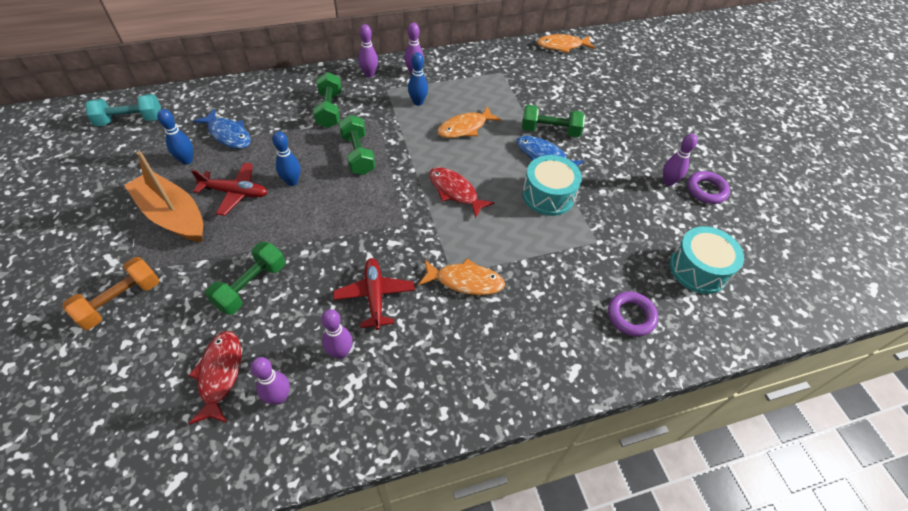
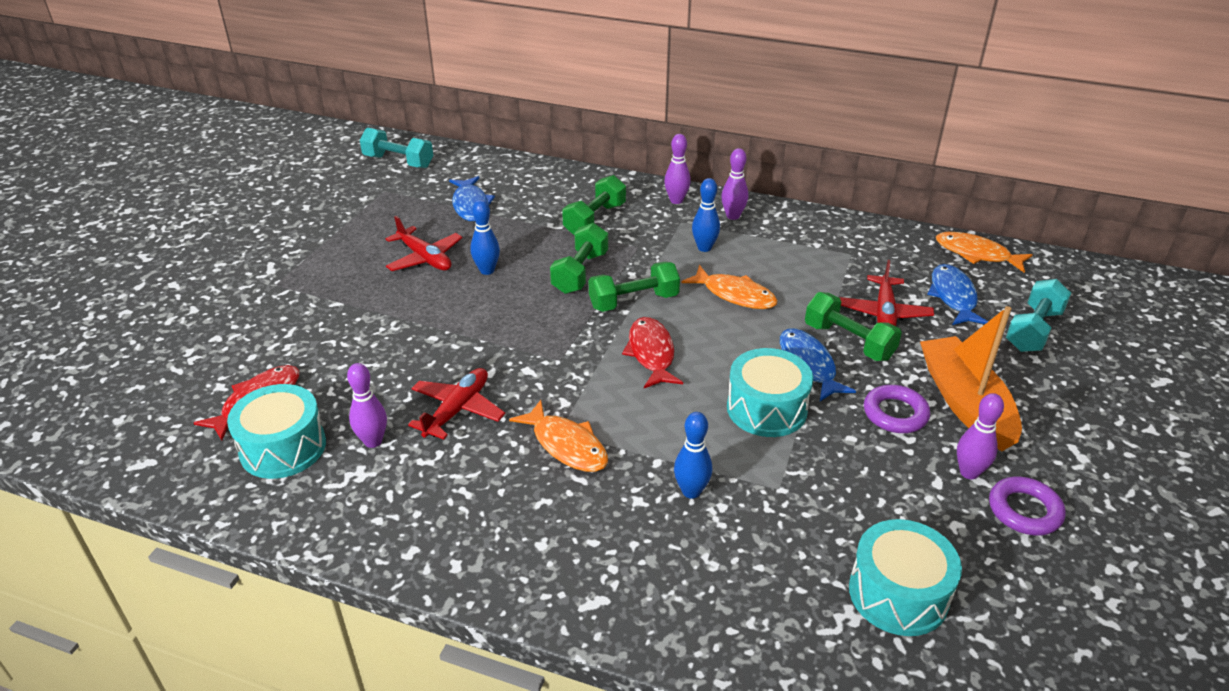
camera: 40 degrees right, 15 degrees down
orange dumbbell [62,257,159,330] -> none
orange boat [124,151,203,242] -> orange boat moved to [920,306,1022,451]
blue bowling pin [157,109,193,165] -> blue bowling pin moved to [674,412,712,499]
green dumbbell [205,242,285,315] -> green dumbbell moved to [589,262,680,312]
purple bowling pin [250,357,290,404] -> turquoise drum [227,384,326,479]
orange fish [437,106,501,138] -> orange fish turned 150 degrees counterclockwise [681,265,778,309]
purple ring [608,291,658,336] -> purple ring moved to [864,385,930,433]
none -> red plane [839,260,934,326]
none -> blue fish [927,264,989,325]
none -> turquoise dumbbell [1006,279,1071,352]

